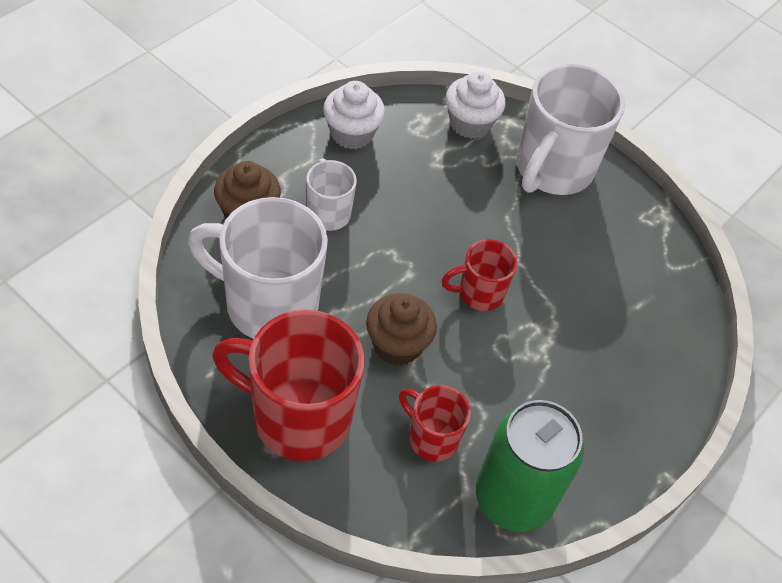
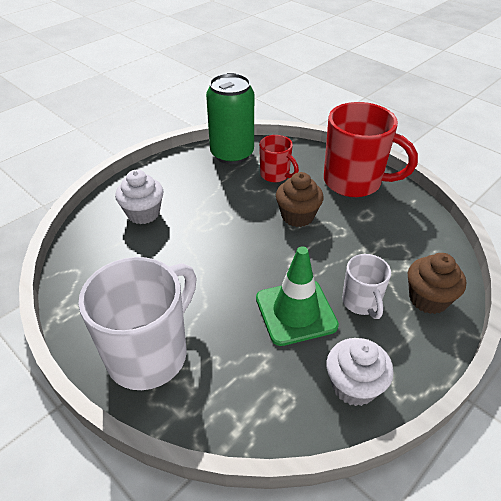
camera: 170 degrees left, 10 degrees down
white mug [188,197,328,339] -> none
red mug [442,239,518,311] -> none
white cupcake [446,71,506,139] -> white cupcake moved to [115,170,163,224]
none -> green traffic cone [256,246,339,346]

